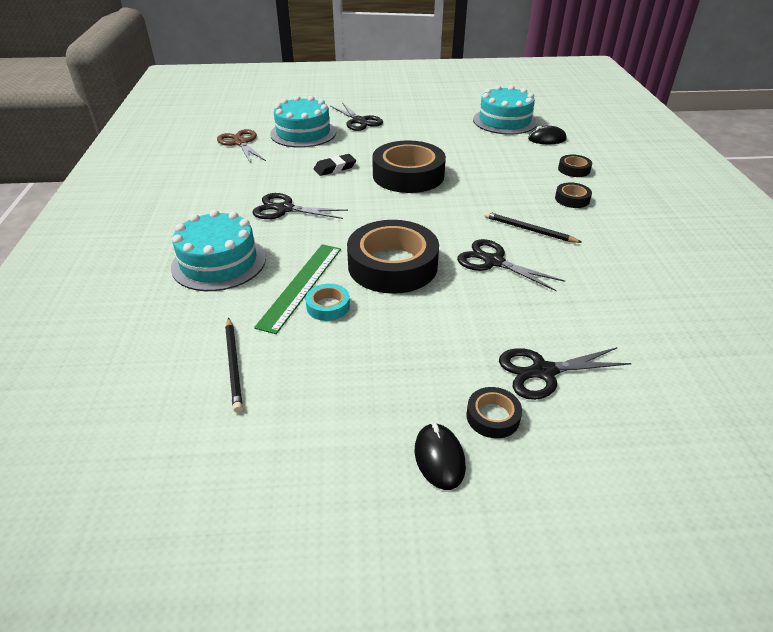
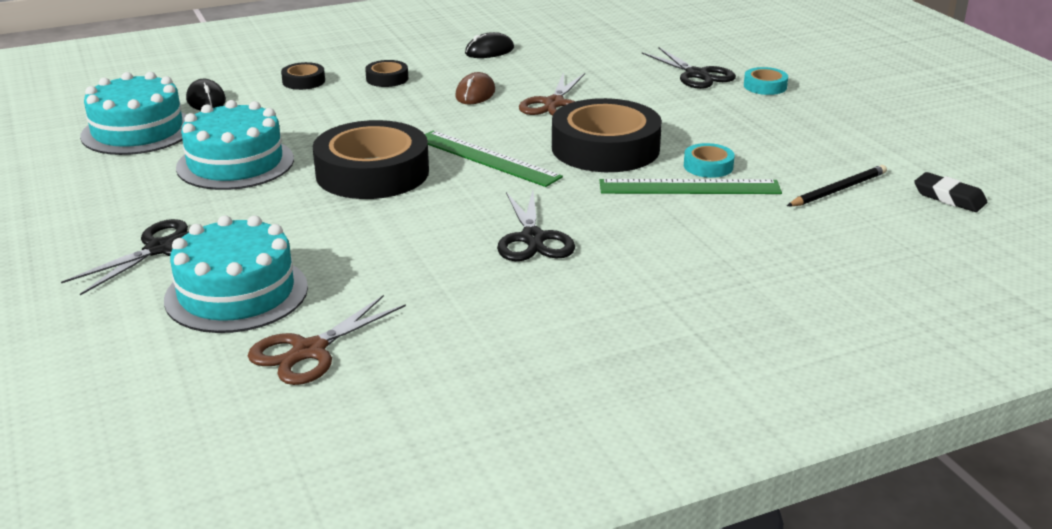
camera: 110 degrees left, 10 degrees down
turquoise cake [171,210,266,291] -> turquoise cake moved to [176,100,294,190]
black eraser [314,154,356,176] -> black eraser moved to [914,172,987,212]
black mouse [415,423,466,490] -> black mouse moved to [465,32,514,58]
black scissors [457,239,565,291] -> brown scissors [519,72,585,116]
black tape [466,387,522,438] -> turquoise tape [744,67,788,95]
black pencil [485,211,583,243] -> brown mouse [455,72,495,104]
none -> green ruler [425,131,563,187]

